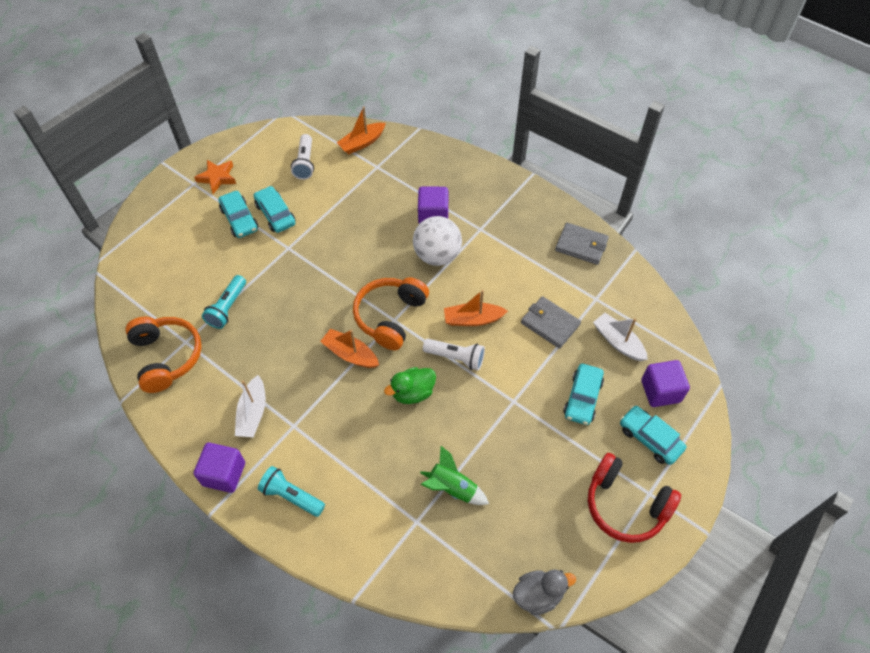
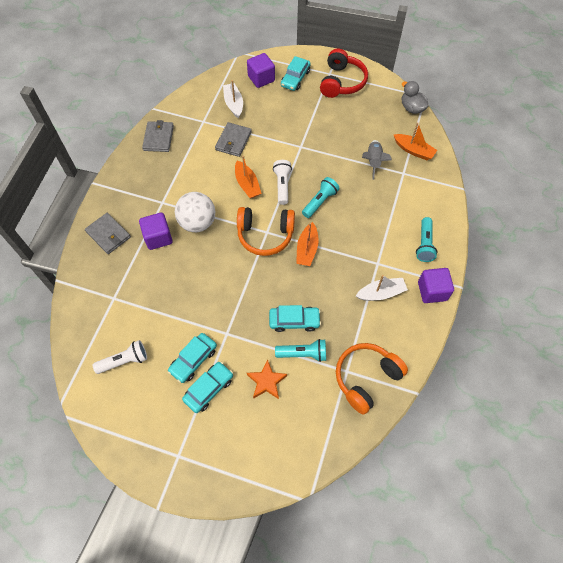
camera: 110 degrees left, 5 degrees up
orange star [194,160,236,194] -> orange star moved to [247,359,287,399]
orange boat [337,106,386,154] -> orange boat moved to [394,122,437,160]
green duck [384,367,436,404] -> turquoise flashlight [302,177,340,218]
green rocket [420,446,489,505] -> grey rocket [362,140,392,180]
turquoise car [564,364,604,425] -> turquoise car moved to [269,305,321,332]
white boat [593,313,648,361] -> white boat turned 135 degrees clockwise [223,80,243,119]
none -> grey wallet [85,213,131,254]

